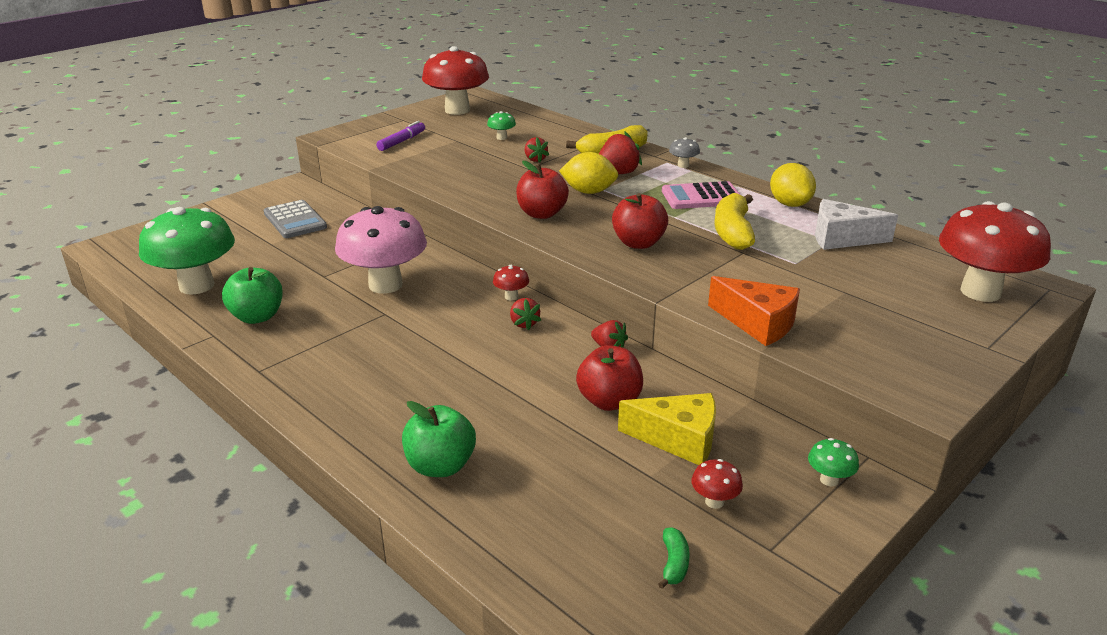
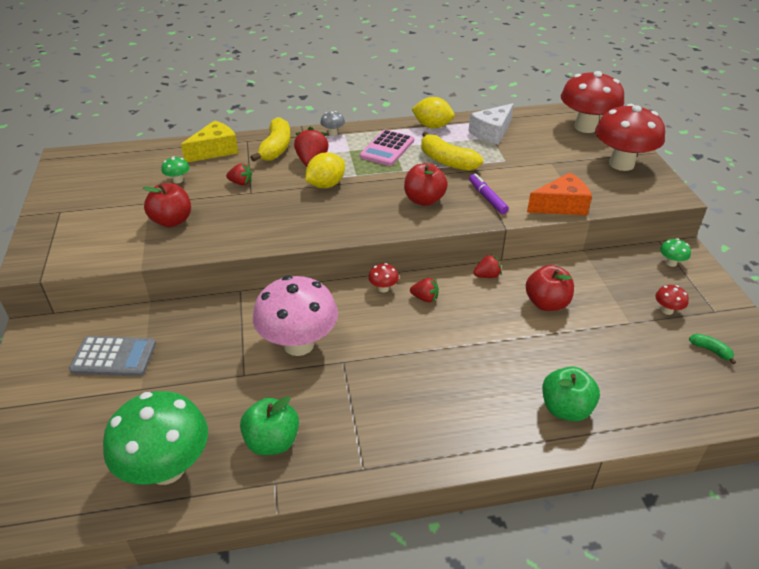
camera: 55 degrees left, 10 degrees up
purple marker [376,121,425,151] -> purple marker moved to [469,173,509,214]
red mushroom [422,46,489,115] -> red mushroom moved to [595,104,665,171]
red apple [516,161,569,219] -> red apple moved to [143,183,191,227]
yellow cheese [618,393,716,465] -> yellow cheese moved to [181,120,238,162]

